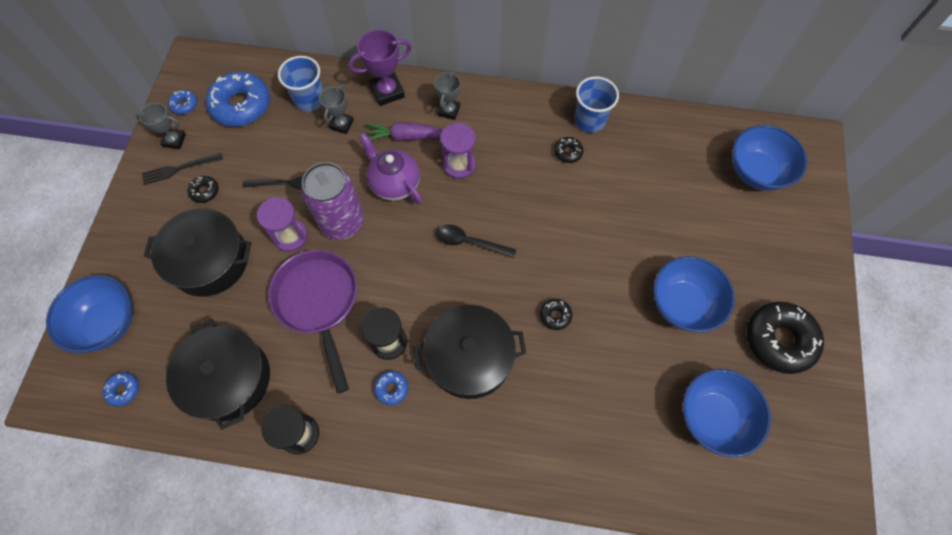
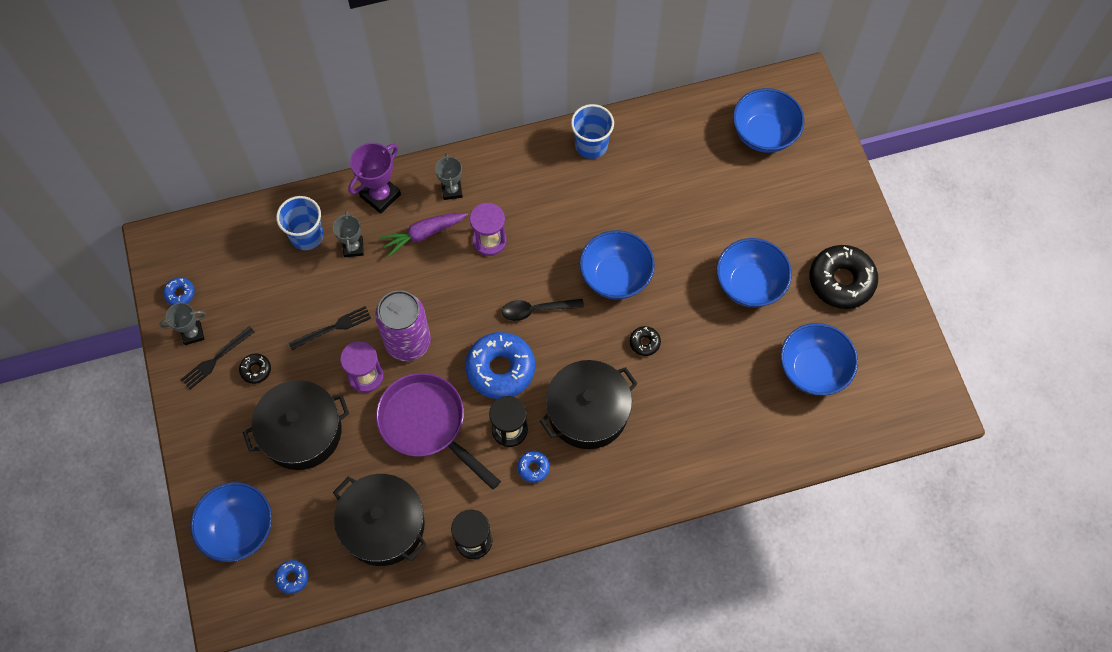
camera: 25 degrees left, 0 degrees up
blue donut [206,72,270,127] -> blue donut moved to [465,332,535,399]
purple teapot [359,133,422,204] -> none
black donut [554,137,583,163] -> none
none -> blue bowl [580,230,655,300]

